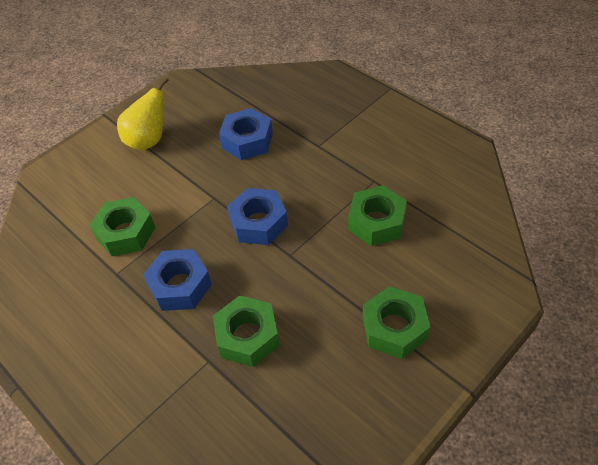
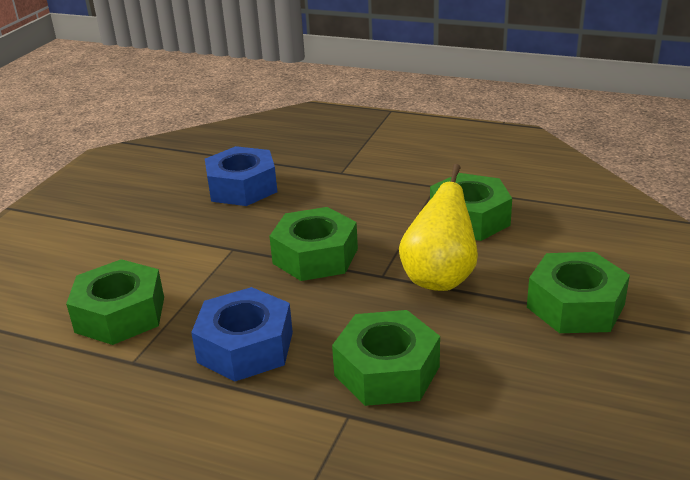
camera: 25 degrees left, 20 degrees down
yellow pear [117,77,169,151] -> yellow pear moved to [399,164,478,291]
blue nut [227,188,288,245] -> green nut [269,207,358,281]

